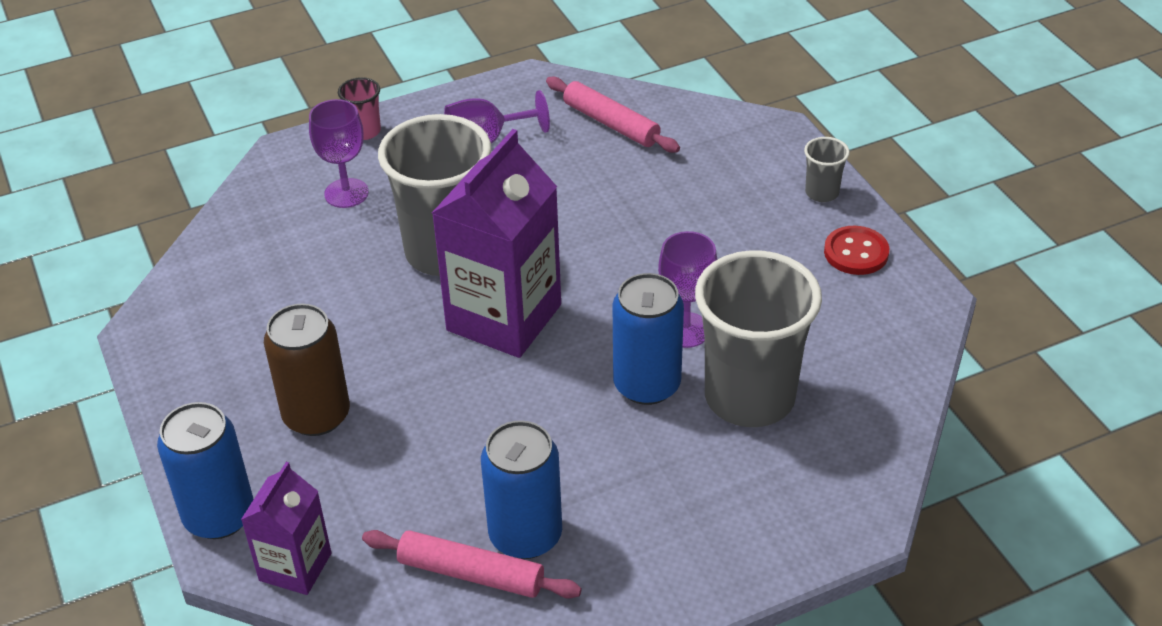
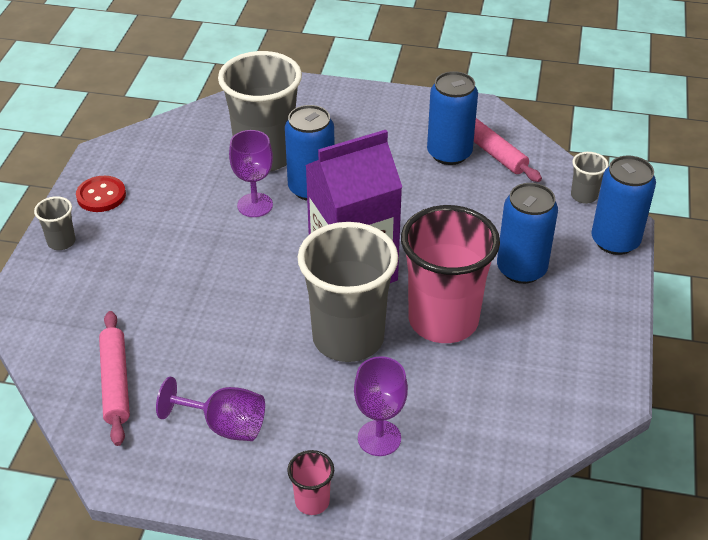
camera: 145 degrees left, 0 degrees up
purple carton [241,462,332,595] -> grey cup [571,152,609,204]
brown can [264,304,350,436] -> blue can [497,183,558,284]
none -> pink cup [401,205,500,343]

